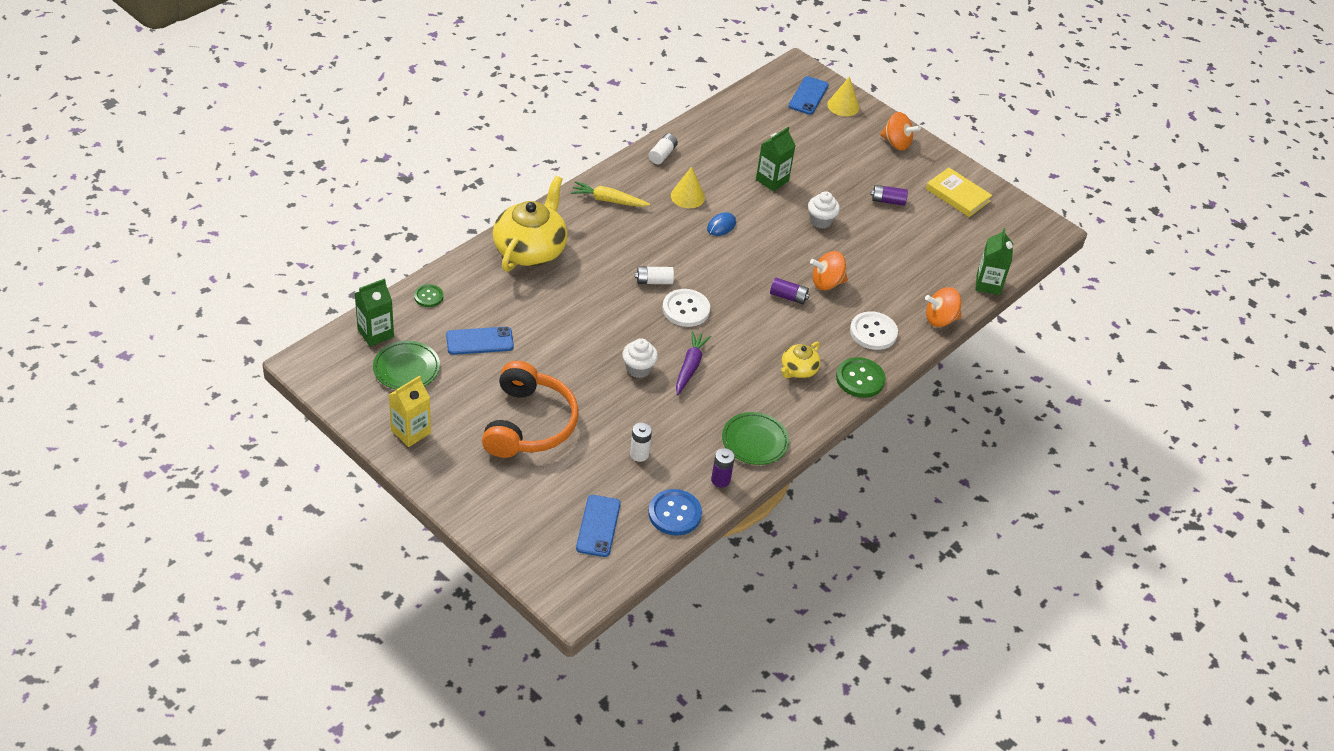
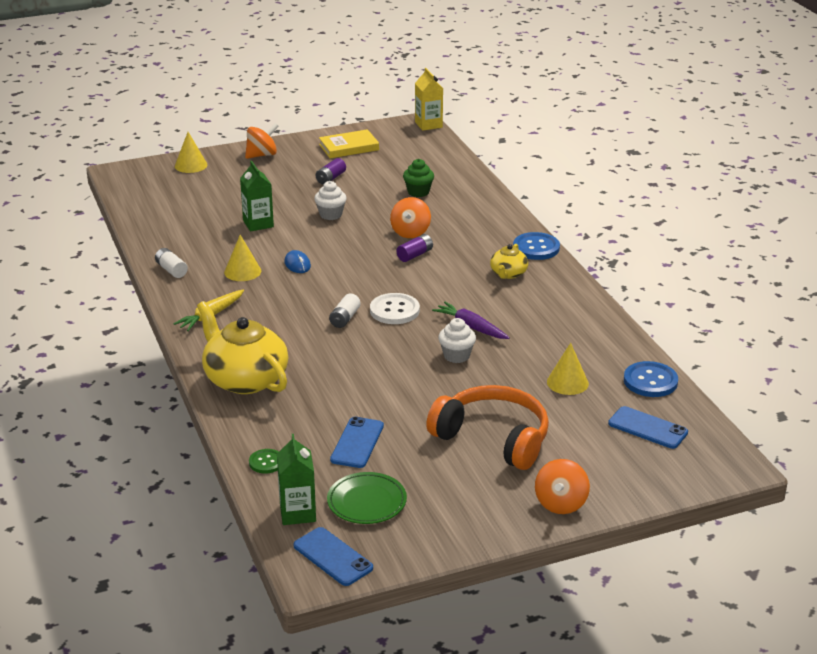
camera: 60 degrees left, 15 degrees down
yellow carton [389,376,431,447] -> yellow carton moved to [415,68,443,131]
white battery [630,423,652,462] -> yellow cone [547,343,589,395]
purple battery [711,448,735,488] -> none
green plate [722,412,789,465] -> none
yellow teapot [781,342,821,378] -> yellow teapot turned 45 degrees clockwise [490,244,528,279]
blue phone [789,76,829,115] -> blue phone moved to [293,527,373,586]
green button [836,357,885,398] -> blue button [513,232,560,260]
white button [850,311,898,350] -> none
orange spinning top [925,287,962,327] -> orange spinning top moved to [535,459,590,514]
green carton [975,228,1013,295] -> none
none -> green cupcake [403,159,434,197]

